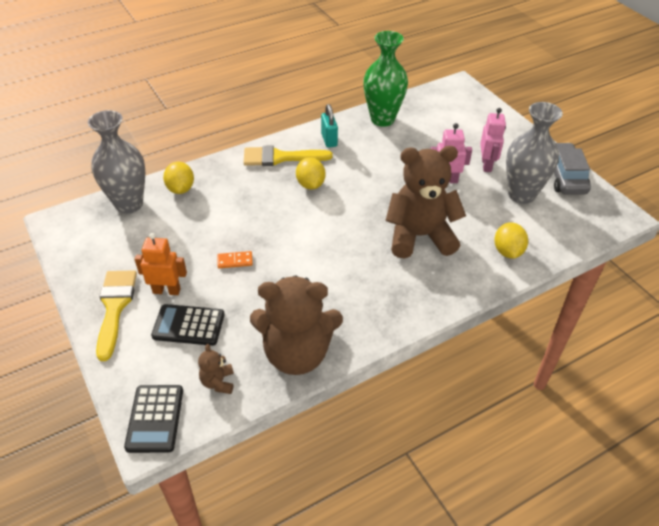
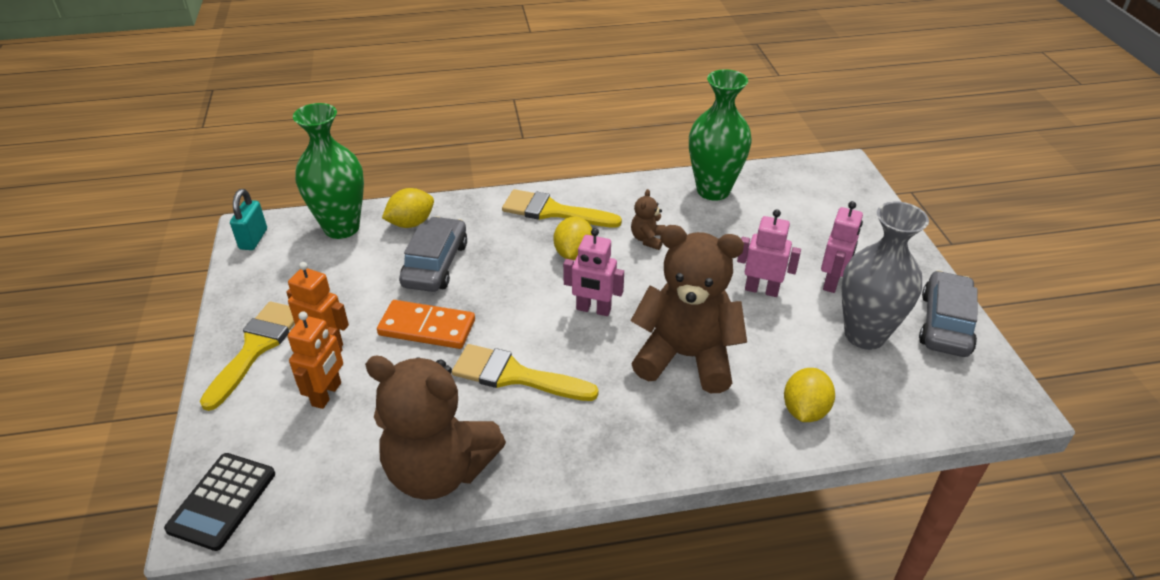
camera: 20 degrees right, 5 degrees down
grey vase [88,110,145,214] -> green vase [293,103,364,239]
black calculator [151,304,225,346] -> orange robot [288,312,343,409]
yellow lemon [163,162,194,194] -> yellow lemon turned 45 degrees clockwise [382,188,434,228]
brown teddy bear [198,344,234,394] -> brown teddy bear moved to [631,189,666,250]
orange domino [217,251,253,268] -> orange domino [377,300,475,349], size x1.91
turquoise padlock [321,104,338,148] -> turquoise padlock moved to [230,189,267,250]
none -> grey car [399,216,467,292]
none -> yellow brush [452,344,599,401]
none -> pink robot [563,228,624,316]

